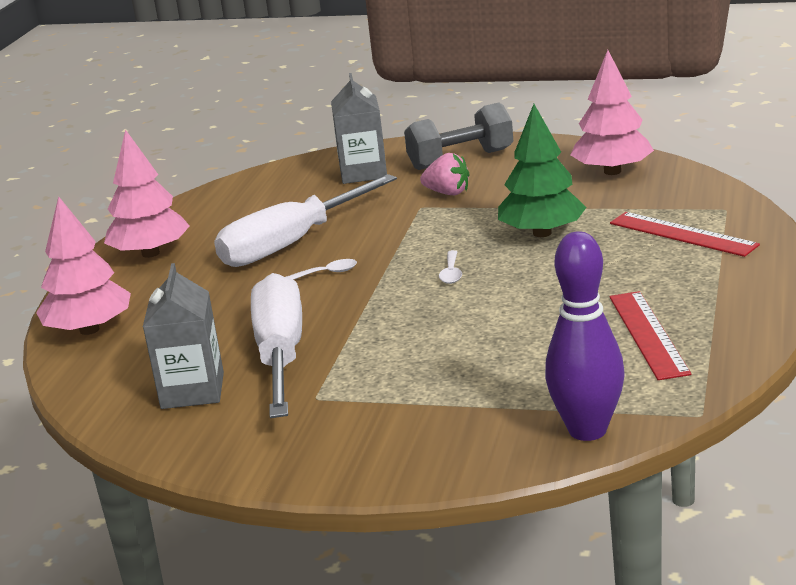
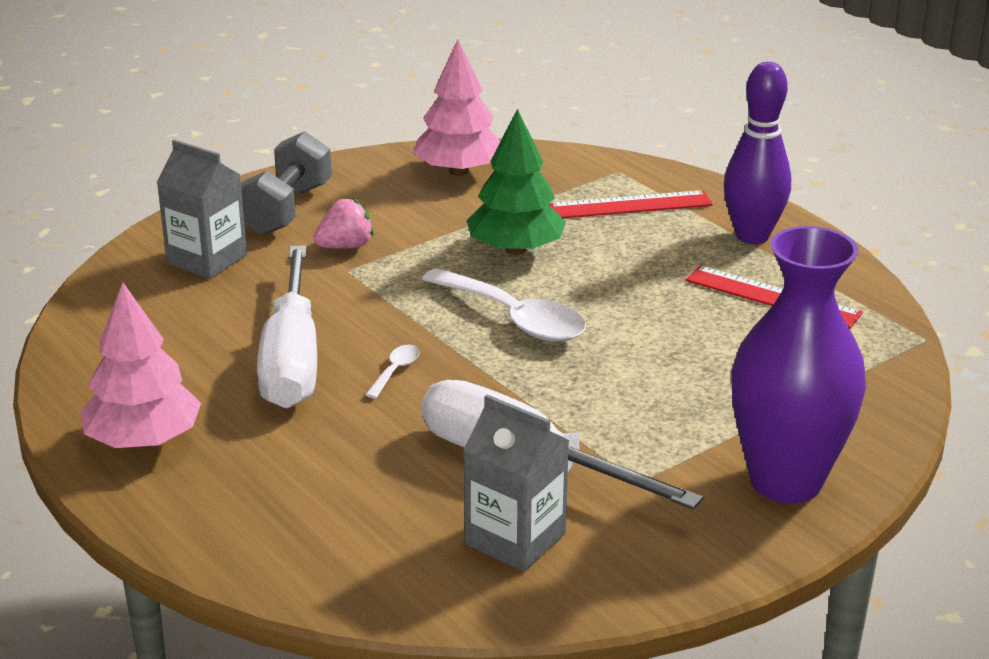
camera: 55 degrees left, 5 degrees up
pink tree [36,196,131,335] -> none
white spoon [439,250,462,284] -> white spoon [422,268,586,342], size x2.28
purple bowling pin [545,231,624,441] -> purple bowling pin moved to [724,62,791,244]
none -> purple vase [731,226,866,503]

